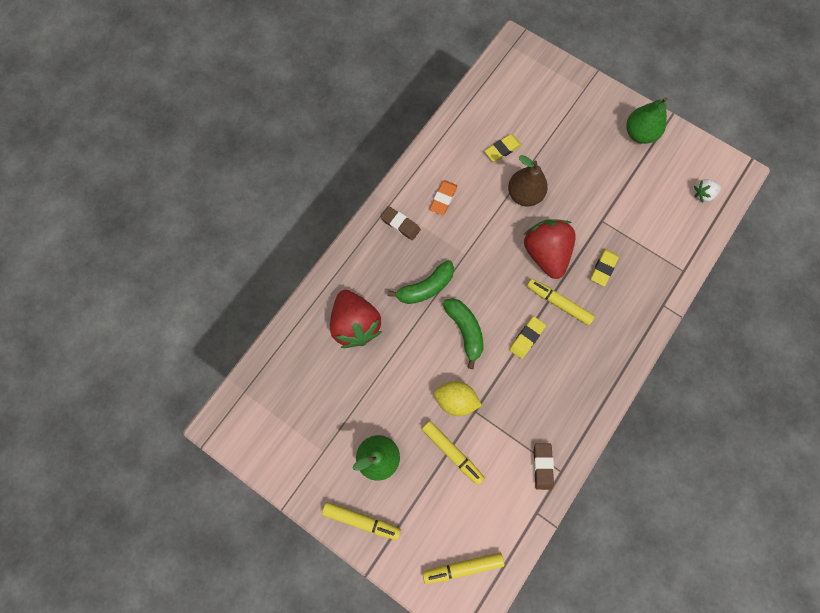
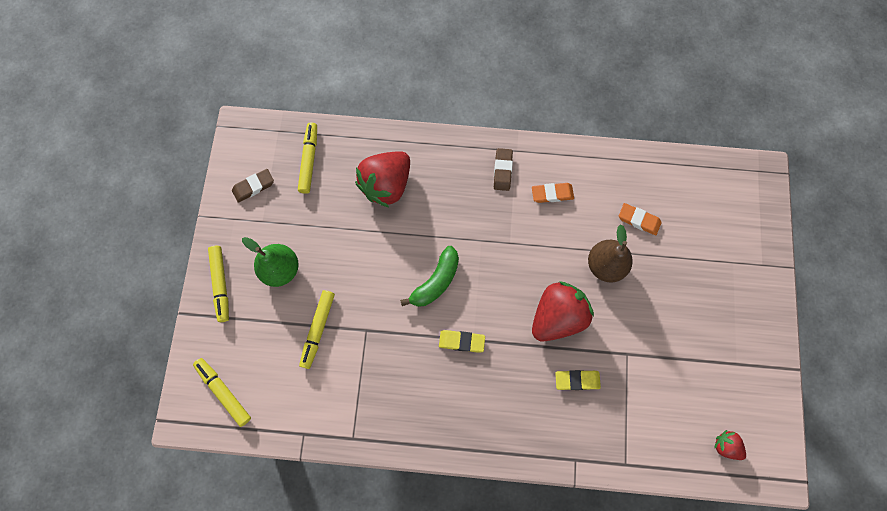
camera: 60 degrees right, 0 degrees up
green banana [388,260,454,304] -> none
yellow lemon [434,381,482,416] -> none
yellow eraser [484,134,521,162] -> orange eraser [619,203,661,235]
yellow marker [527,279,595,326] -> yellow marker moved to [298,122,317,194]
brown eraser [534,444,554,490] -> brown eraser moved to [232,169,274,203]
green pear [626,97,668,144] -> none
white strawberry [694,179,721,202] -> red strawberry [714,430,746,460]

